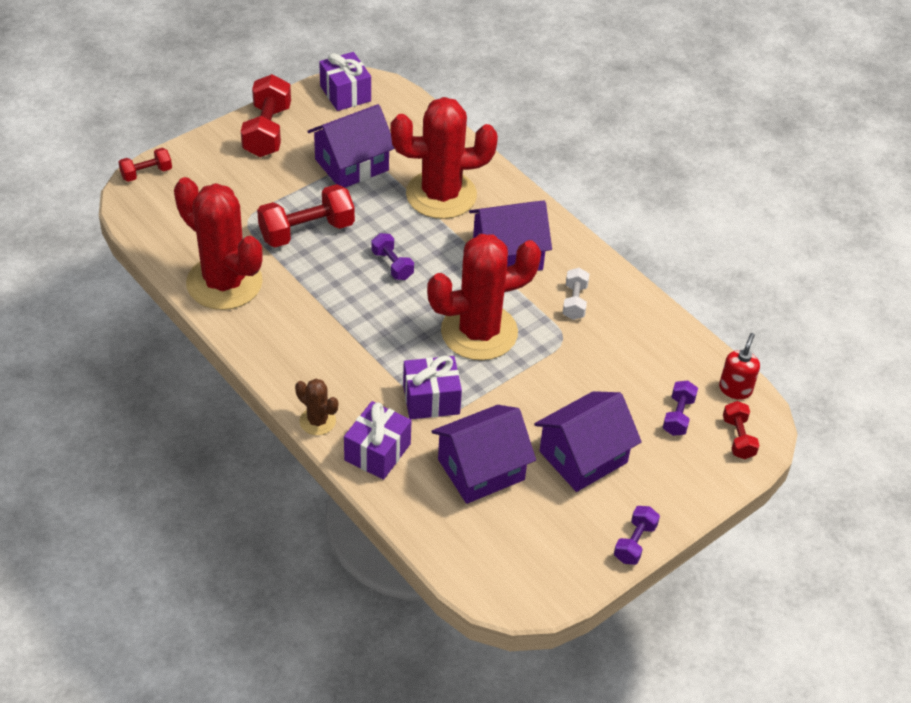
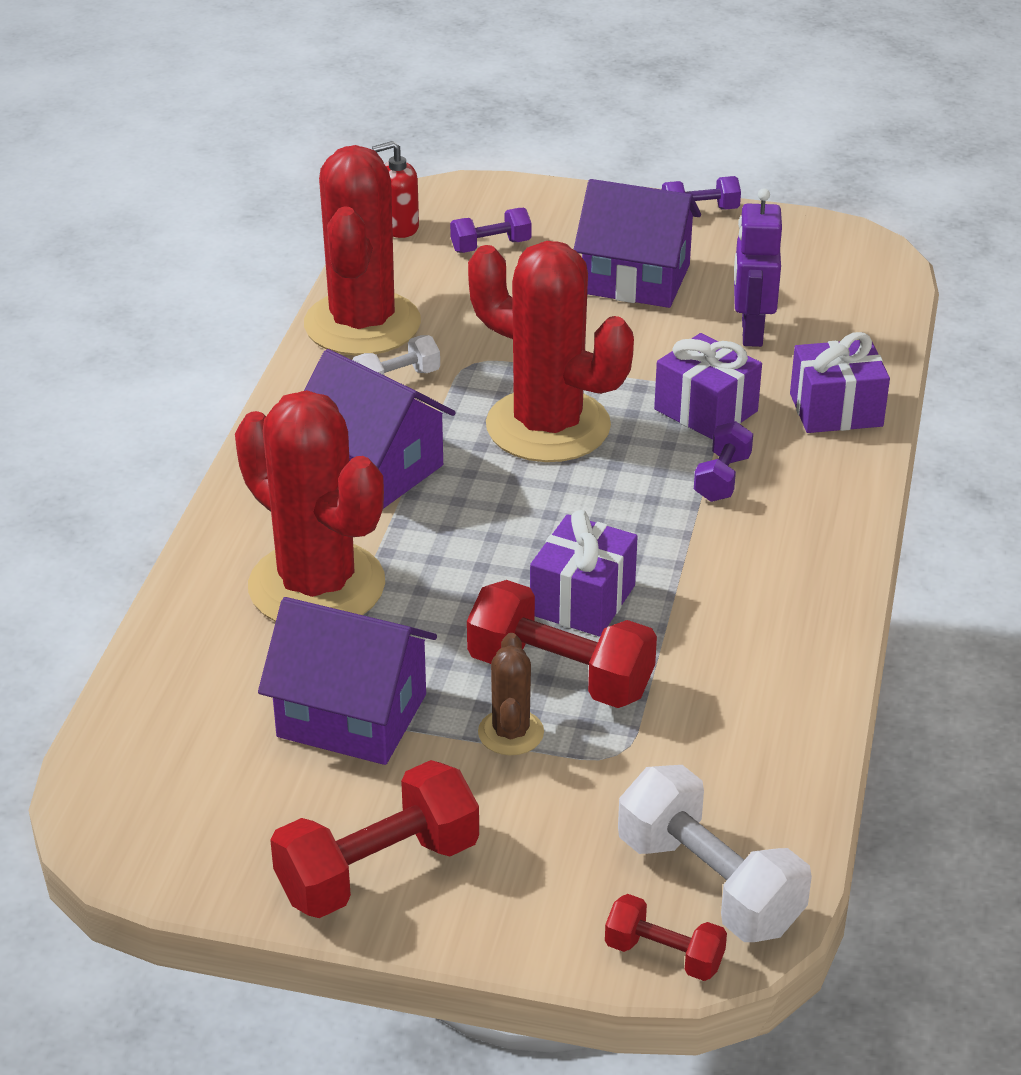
camera: 125 degrees left, 10 degrees down
red cactus [174,177,263,310] -> red cactus moved to [304,145,421,356]
brown cactus [295,379,338,435] -> brown cactus moved to [478,633,544,755]
purple gift [319,52,371,111] -> purple gift moved to [530,510,638,637]
purple dumbbell [371,233,414,280] -> purple dumbbell moved to [694,421,753,502]
purple house [432,405,536,504] -> purple robot [734,188,782,347]
red dumbbell [723,401,760,459] -> none
none -> white dumbbell [618,765,812,942]

